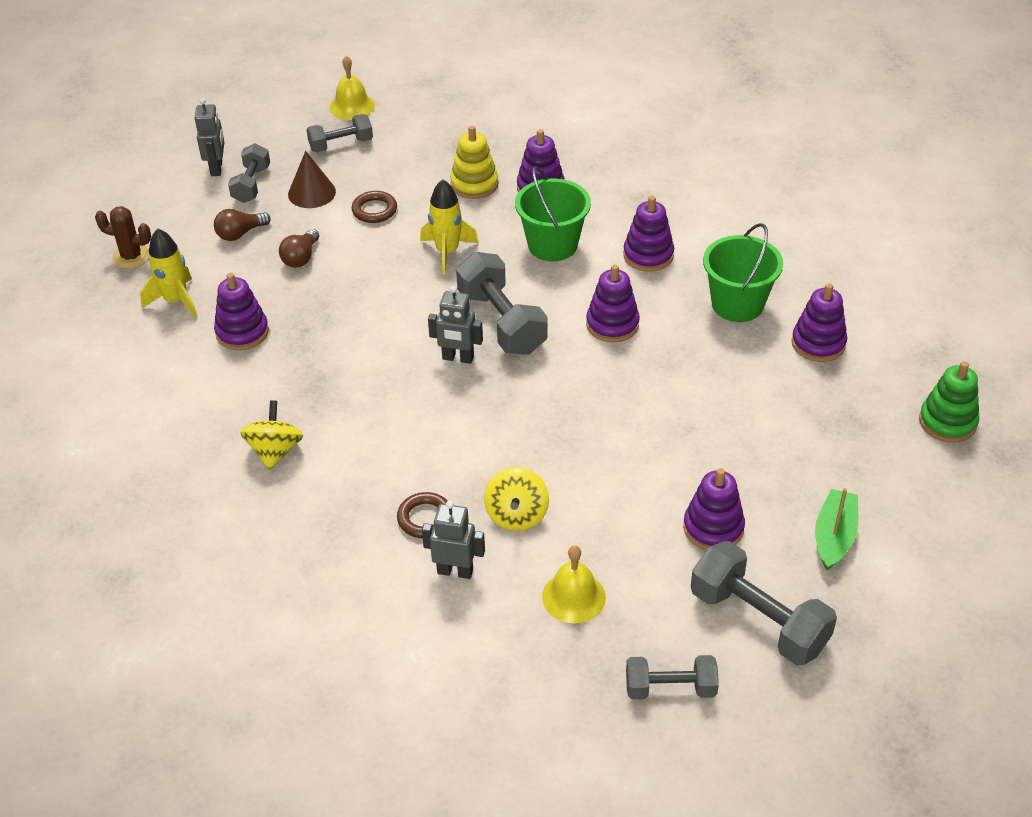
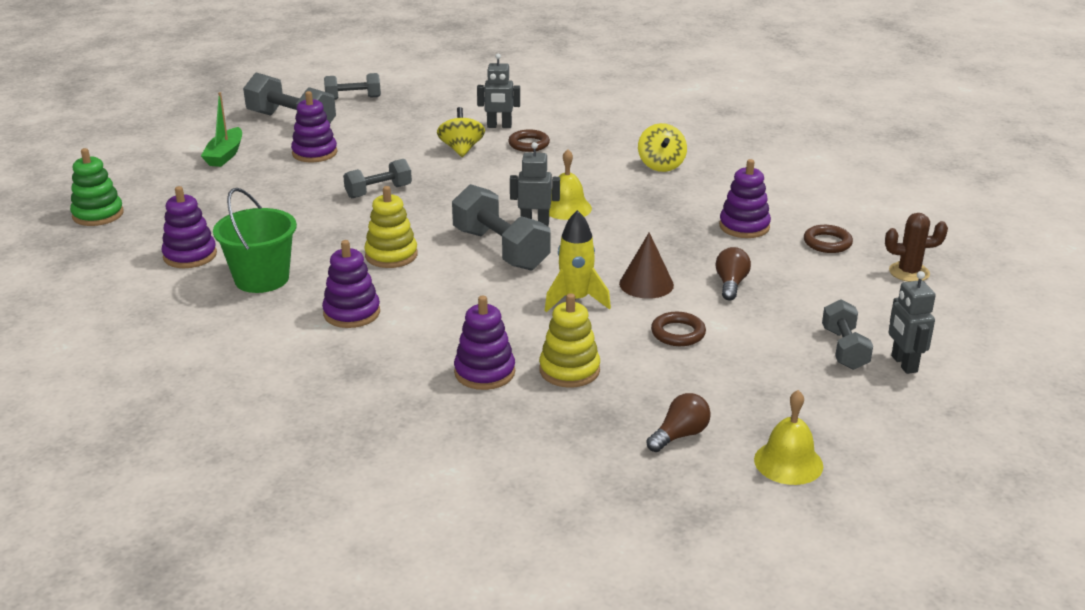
camera: 170 degrees right, 15 degrees down
yellow rocket [140,228,197,319] -> brown ring [804,225,853,253]
brown light bulb [214,209,271,241] -> brown light bulb moved to [646,393,711,452]
brown cone [288,151,336,208] -> brown cone moved to [619,232,674,299]
grey dumbbell [306,114,373,153] -> grey dumbbell moved to [343,159,412,198]
green bucket [515,166,591,261] -> none
yellow bell [542,546,606,623] -> yellow bell moved to [549,149,592,220]
purple stacking toy [586,265,640,343] -> yellow stacking toy [364,186,418,268]

